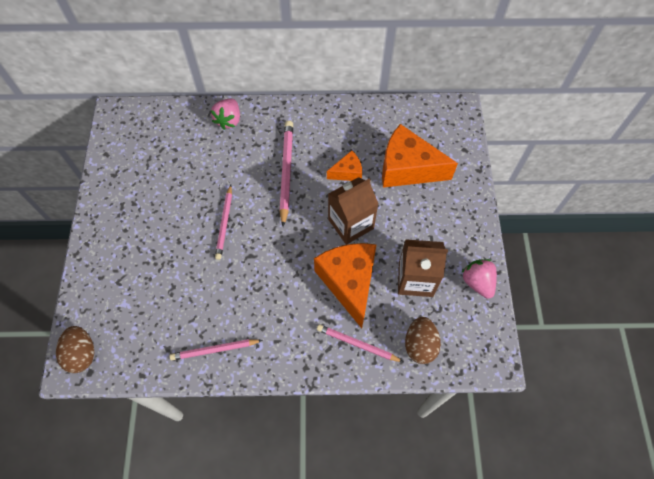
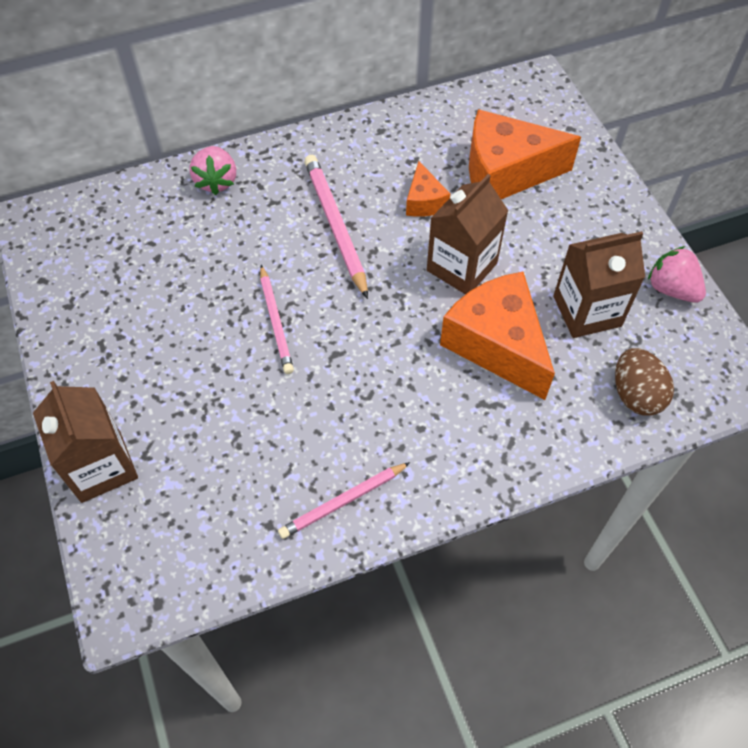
camera: 20 degrees left, 5 degrees down
brown egg [56,326,94,373] -> none
pink pencil [317,324,403,362] -> none
orange cheese [327,150,362,181] -> orange cheese turned 120 degrees clockwise [406,161,450,217]
none -> brown carton [33,381,138,503]

